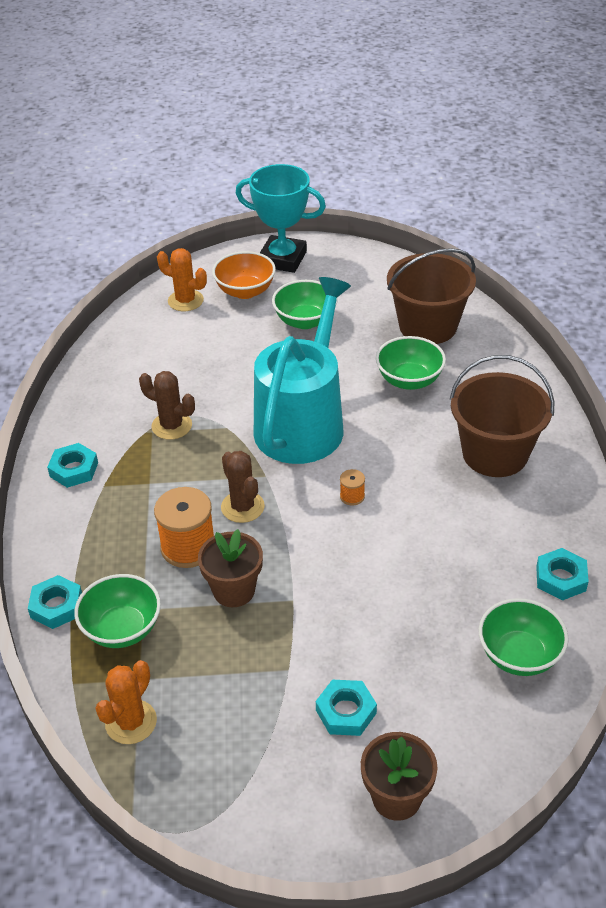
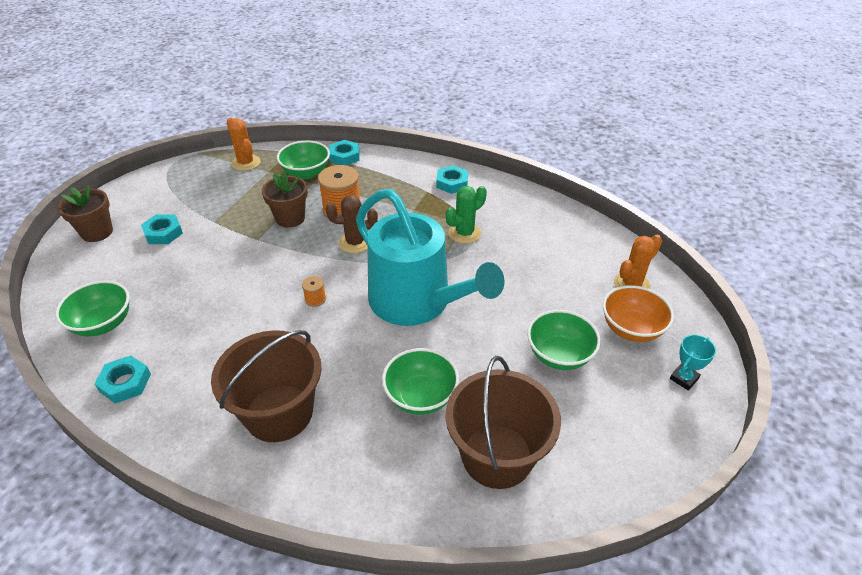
camera: 115 degrees right, 0 degrees up
brown cactus [139,371,195,440] -> green cactus [446,186,487,244]
turquoise trophy [236,164,326,273] -> turquoise trophy [670,335,716,391], size x0.46

